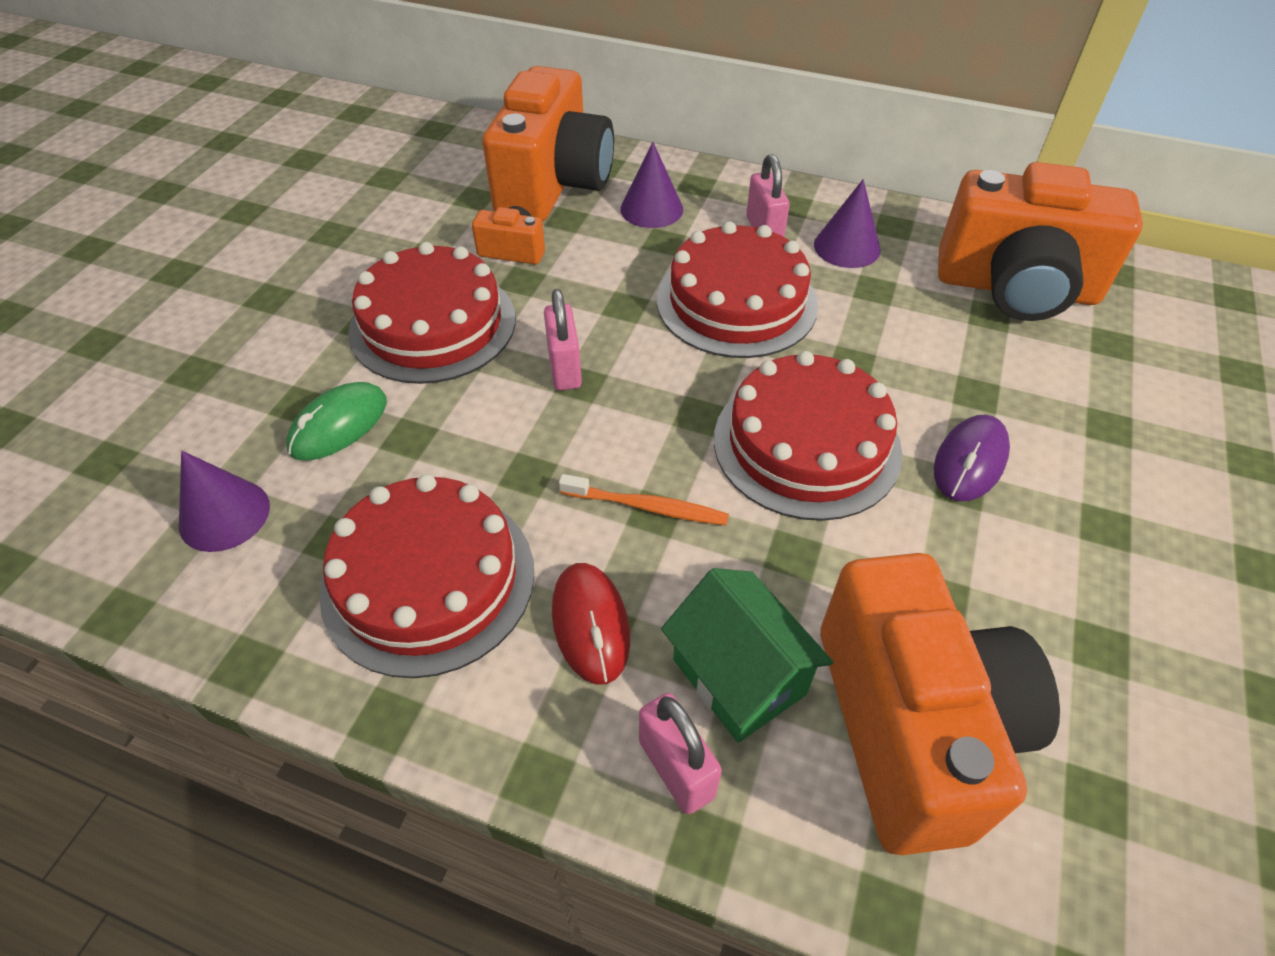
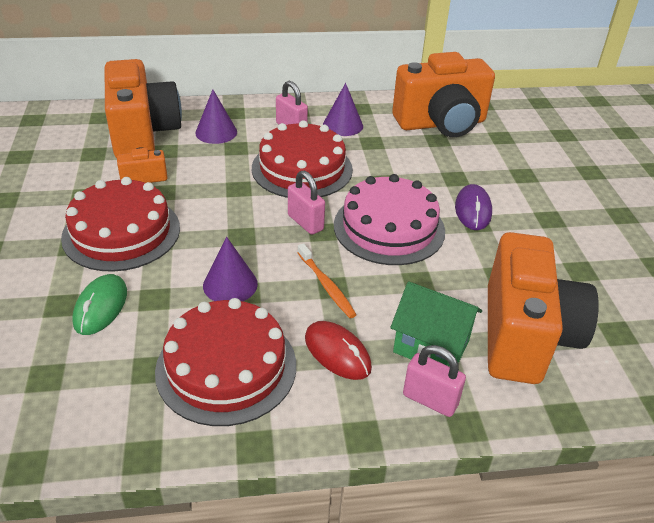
camera: 30 degrees left, 10 degrees down
purple cone [179,451,270,552] -> purple cone moved to [203,237,258,301]
pink padlock [544,289,582,391] -> pink padlock moved to [288,171,325,235]
orange toothbrush [559,474,729,525] -> orange toothbrush turned 75 degrees clockwise [297,243,357,318]
red cake [714,351,903,521] -> pink cake [334,174,445,265]
orange camera [820,553,1060,855] -> orange camera turned 45 degrees clockwise [488,232,599,384]

